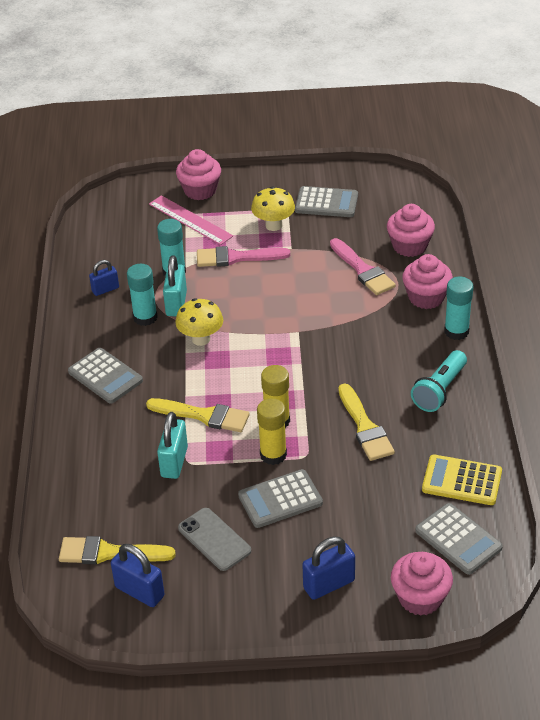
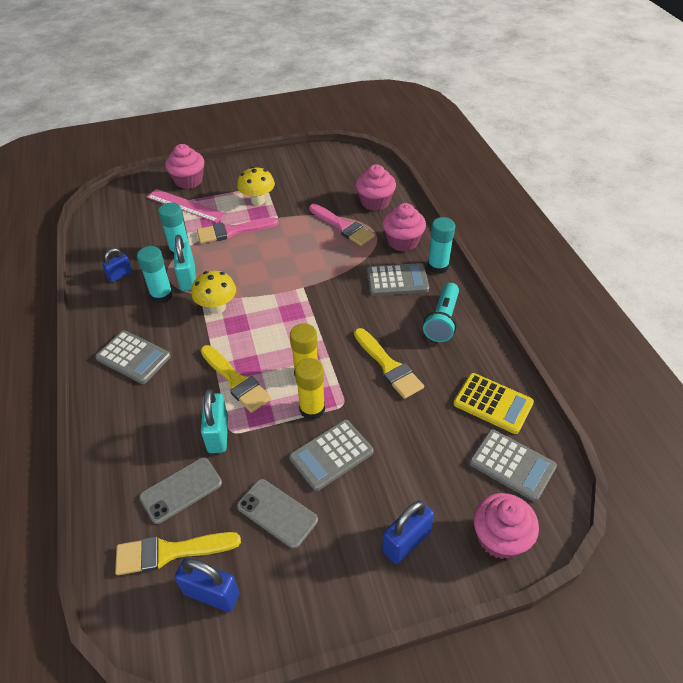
camera: 15 degrees left, 5 degrees up
yellow brush [146,398,250,432] -> yellow brush turned 45 degrees clockwise [201,345,271,413]
grey calculator [295,186,358,217] -> grey calculator moved to [367,263,429,296]
yellow calculator [422,455,502,505] -> yellow calculator turned 150 degrees counterclockwise [453,373,534,434]
none -> grey phone [139,457,222,524]

